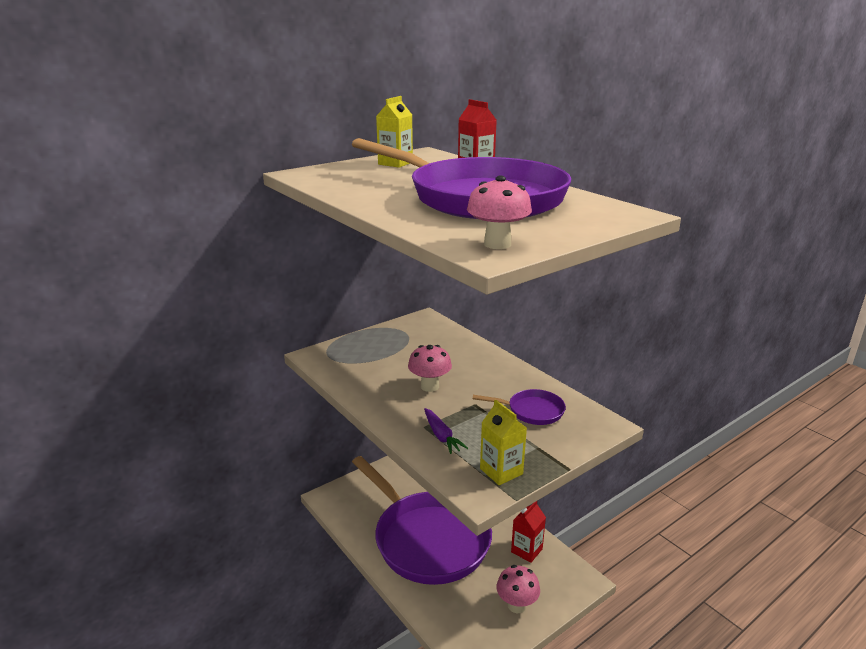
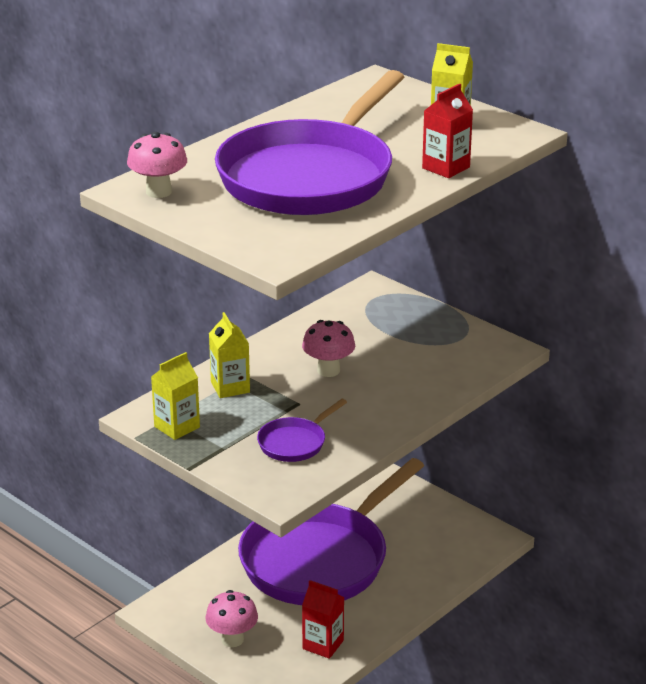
camera: 80 degrees right, 5 degrees up
purple carrot [424,408,468,454] -> yellow carton [209,312,250,398]
purple pan [473,389,566,425] -> purple pan turned 45 degrees clockwise [257,399,347,462]

